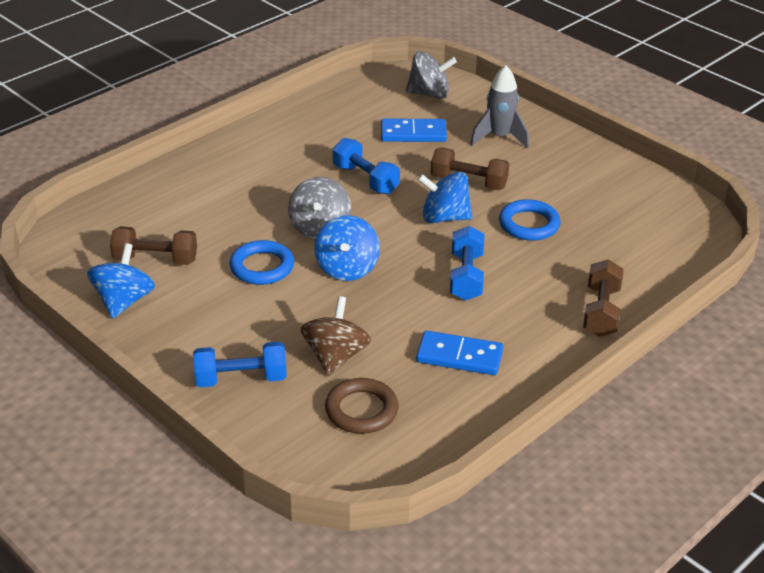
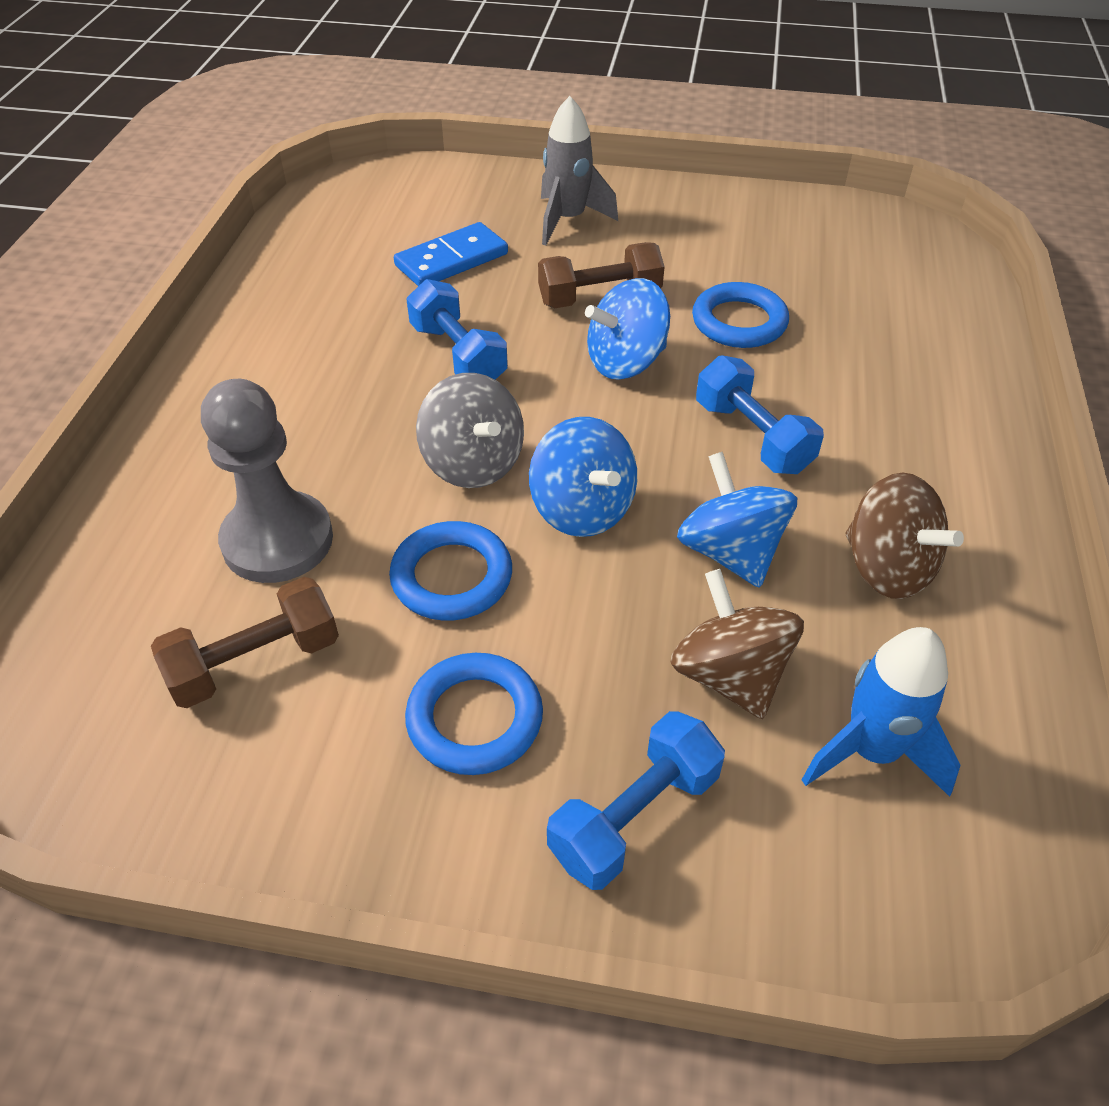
camera: 35 degrees left, 10 degrees up
blue spinning top [87,243,155,318] -> blue spinning top moved to [677,452,797,588]
brown ring [325,378,399,434] -> blue rocket [802,627,961,797]
blue dumbbell [333,138,400,194] -> blue dumbbell turned 45 degrees clockwise [406,279,508,380]
grey spinning top [406,51,457,99] -> none
blue domino [416,331,503,375] -> brown spinning top [846,473,964,599]
brown dumbbell [583,259,624,337] -> none
none -> grey pawn [201,379,333,583]
none -> blue ring [405,653,543,775]

